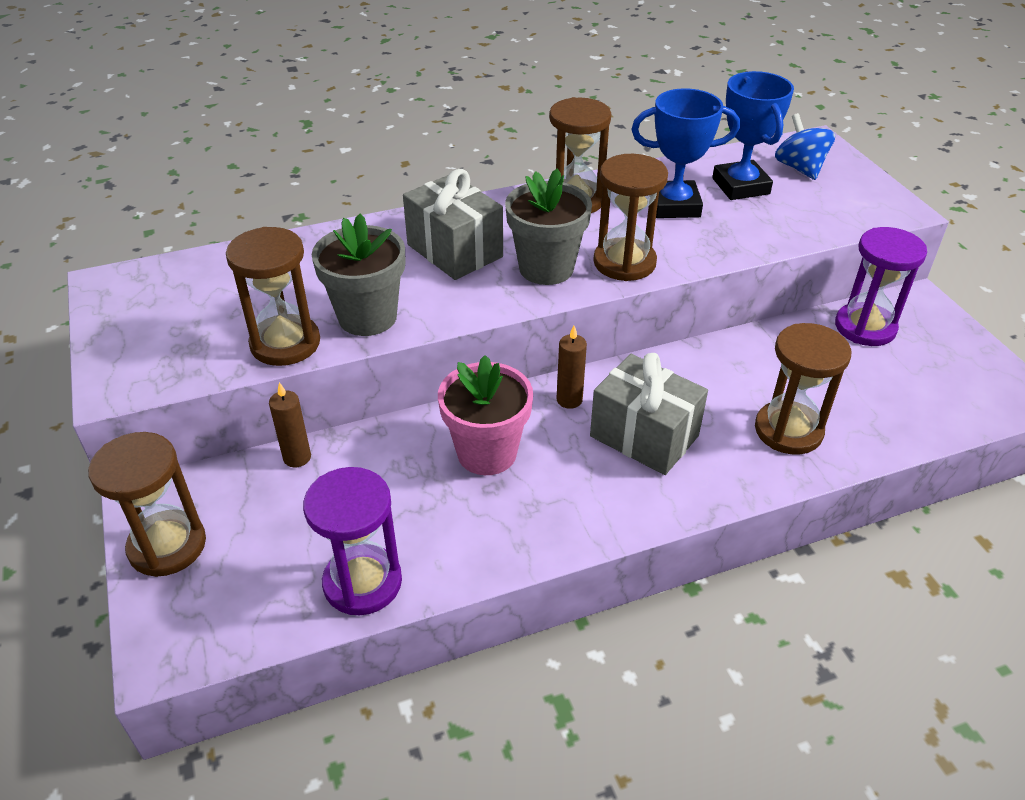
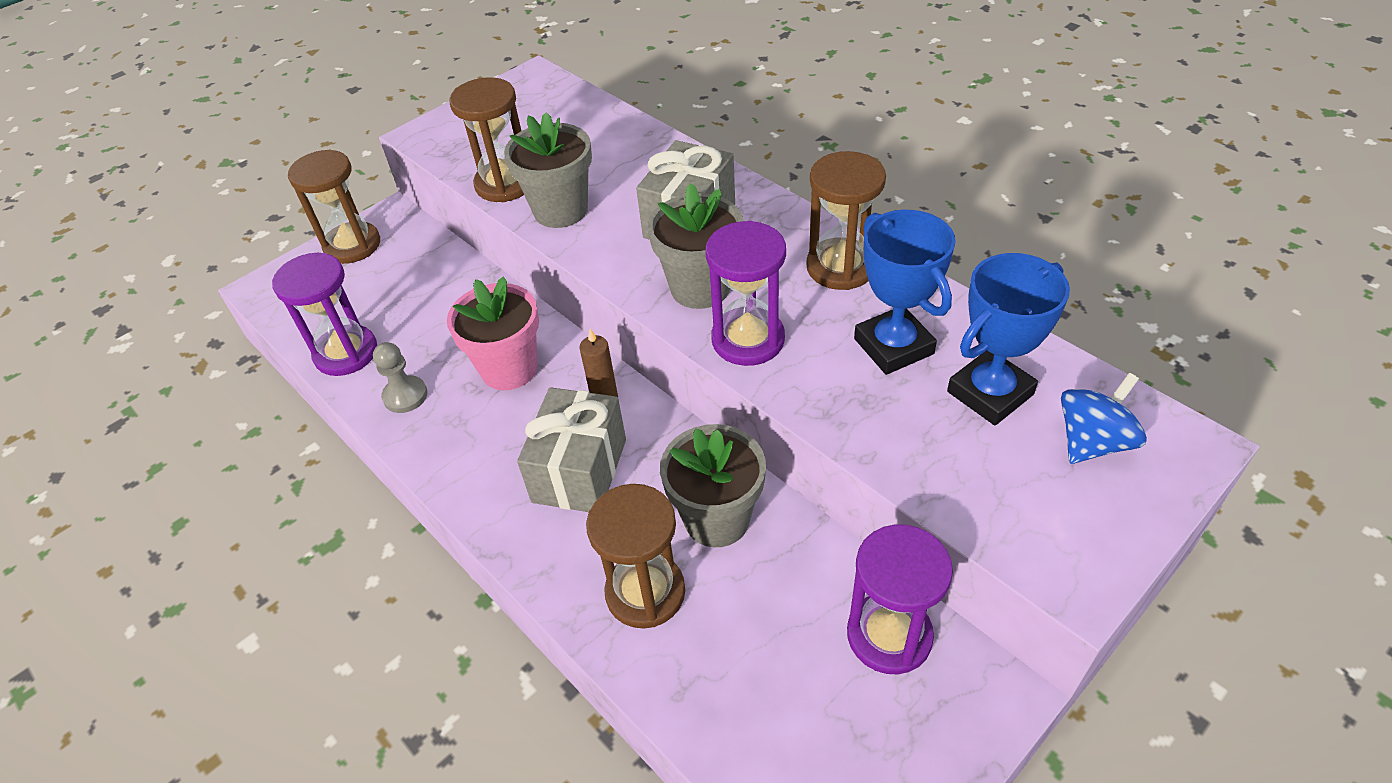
camera: 70 degrees right, 5 degrees up
brown candle [269,382,311,467] -> none
brown hourglass [593,154,668,281] -> purple hourglass [706,221,786,366]
none -> grey pawn [373,342,428,413]
none -> grey flower pot [660,424,766,547]

